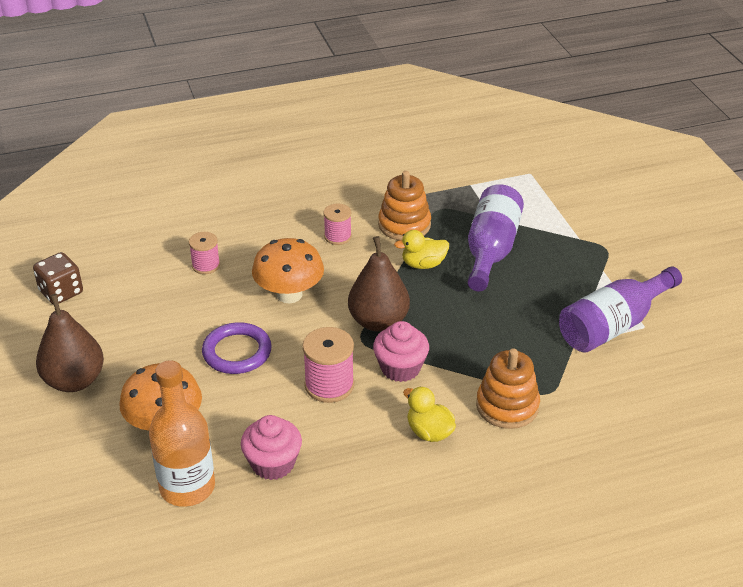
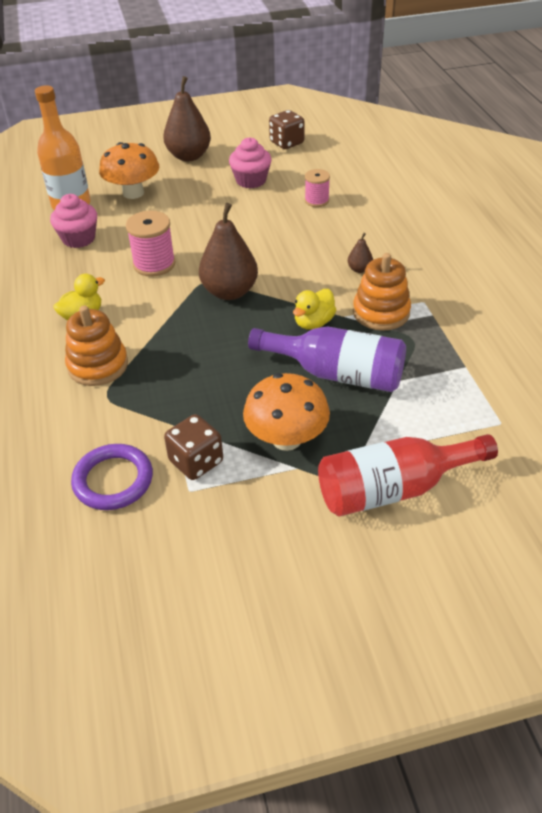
camera: 95 degrees right, 5 degrees up
purple ring [202,322,272,374] -> purple ring moved to [71,444,153,510]
orange mushroom [252,238,324,303] -> orange mushroom moved to [243,373,330,451]
pink spool [323,203,352,245] -> brown pear [348,233,373,273]
pink cupcake [373,321,429,382] -> pink cupcake moved to [229,137,272,188]
yellow duck [394,230,449,269] -> yellow duck turned 135 degrees counterclockwise [293,289,336,330]
purple bottle [559,267,682,352] -> brown dice [164,414,223,480]
none -> red bottle [318,434,498,516]

